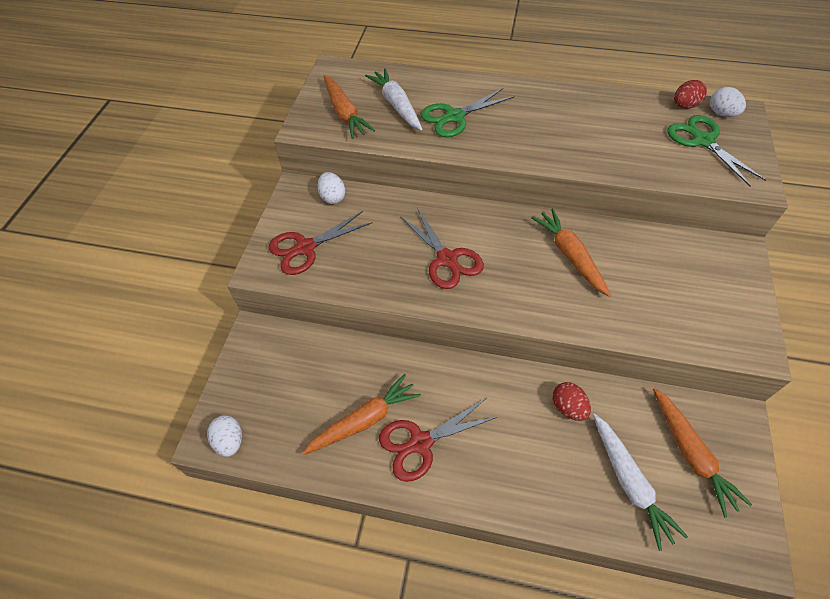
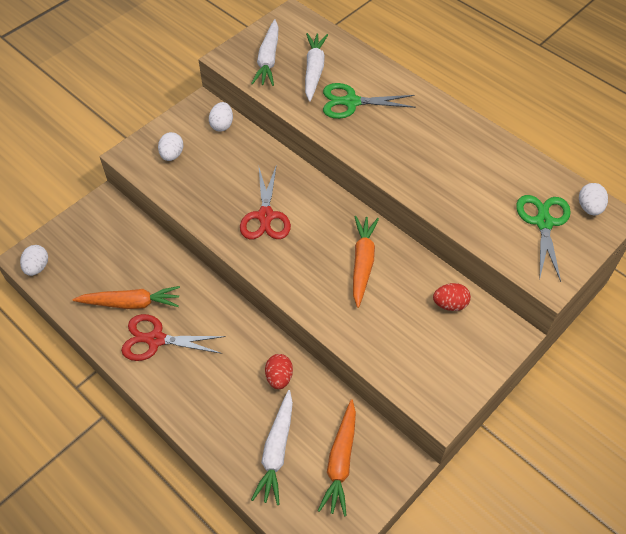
camera: 30 degrees right, 0 degrees up
red scissors [269,211,373,275] -> white egg [158,132,183,161]
orange carrot [323,75,375,139] -> white carrot [251,19,278,86]
red egg [674,80,707,109] -> red egg moved to [433,283,471,311]

